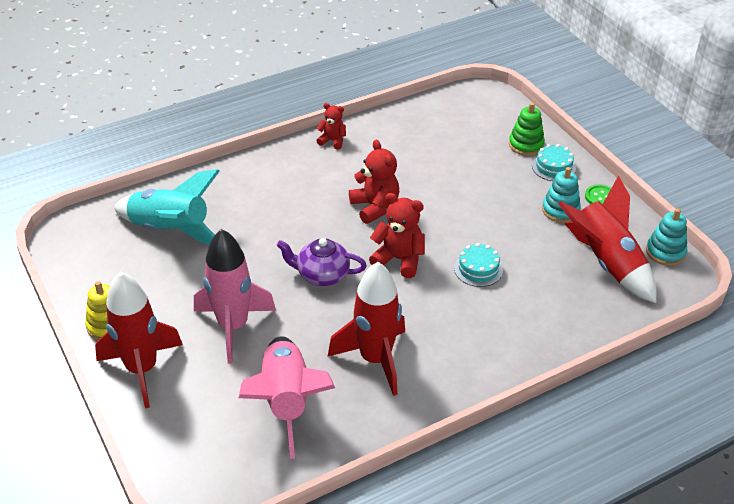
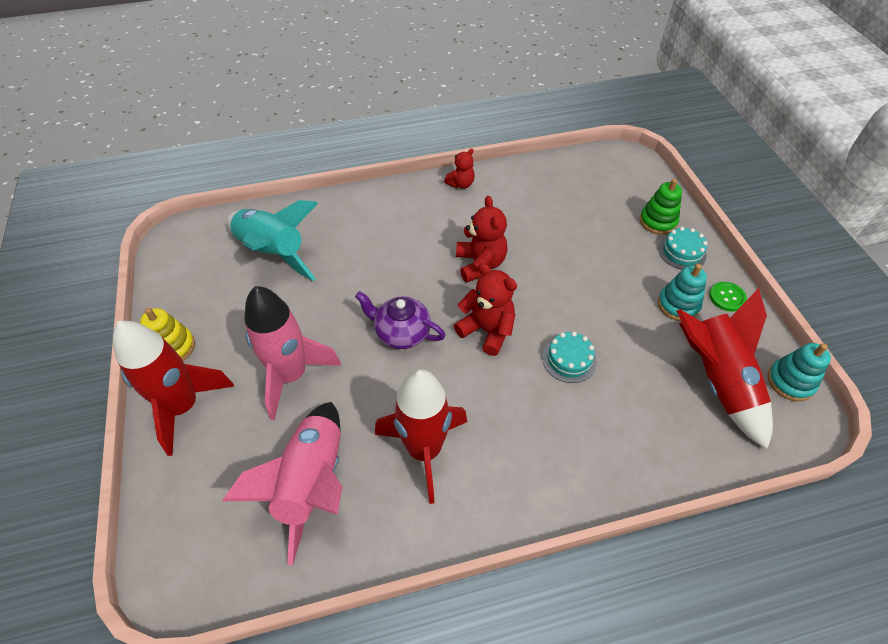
camera: 15 degrees right, 10 degrees up
red teddy bear [316,103,346,150] -> red teddy bear turned 105 degrees clockwise [444,148,475,189]

